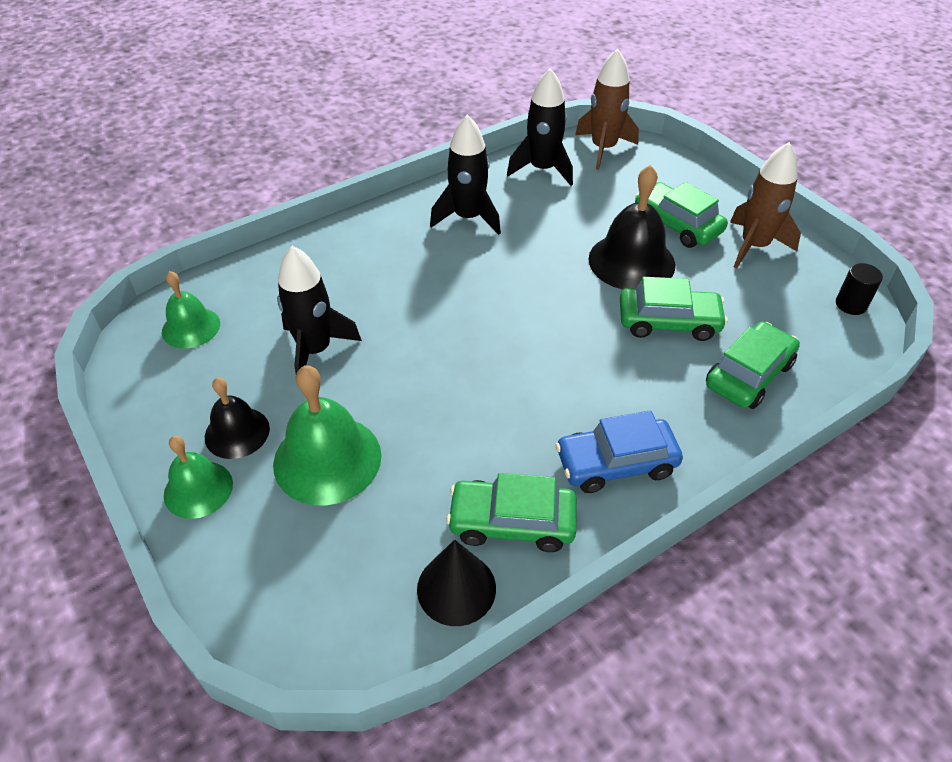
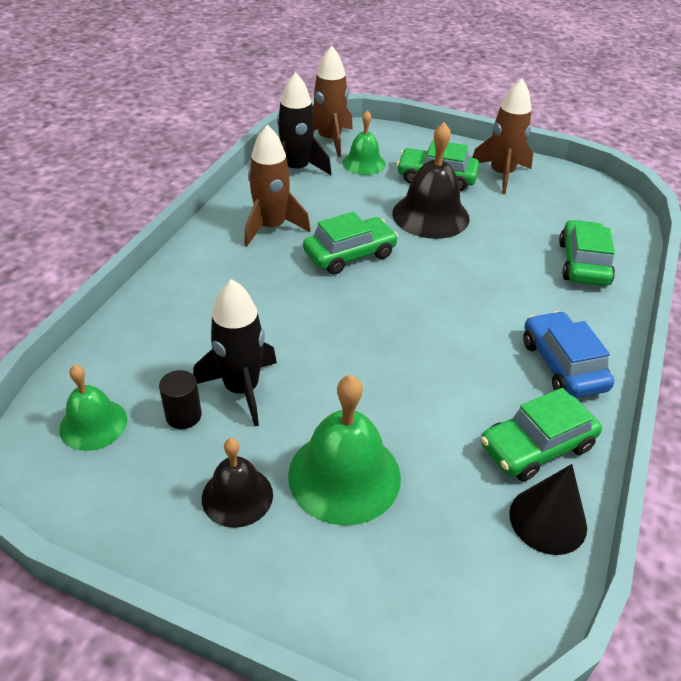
camera: 35 degrees left, 5 degrees down
green bell [164,436,233,519] -> green bell moved to [343,111,386,175]
black rocket [430,114,501,235] -> brown rocket [244,125,311,247]
blue car [555,410,683,493] -> blue car turned 120 degrees clockwise [523,311,614,398]
green car [620,277,728,341] -> green car moved to [303,212,398,274]
black cylinder [836,263,883,315] -> black cylinder moved to [159,370,202,429]

